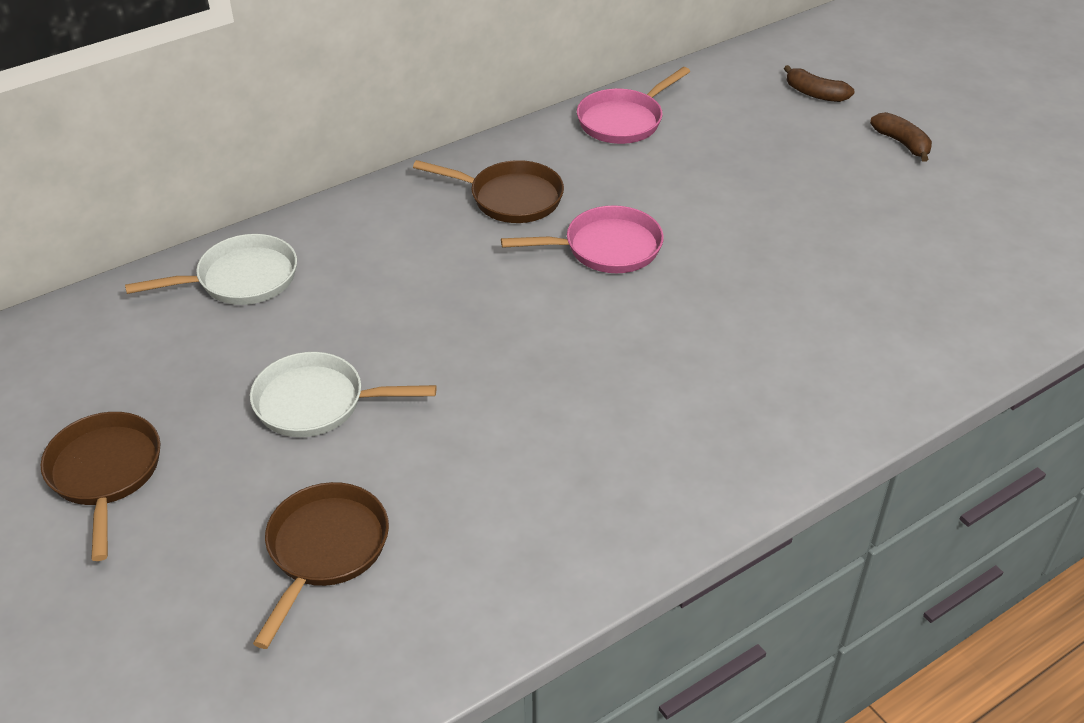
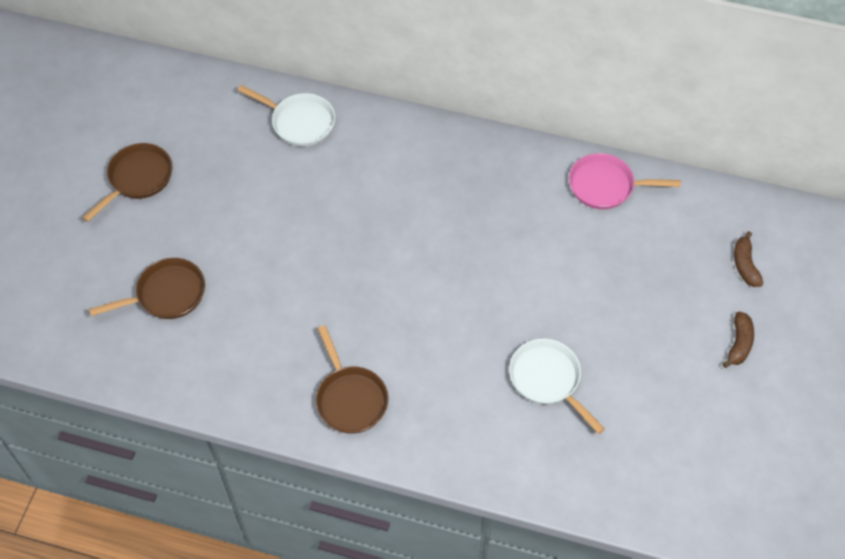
camera: 50 degrees right, 15 degrees up
white pan [250,352,437,437] -> white pan moved to [509,339,605,434]
brown pan [413,160,564,223] -> brown pan moved to [316,326,389,434]
pink pan [501,205,664,273] -> none

